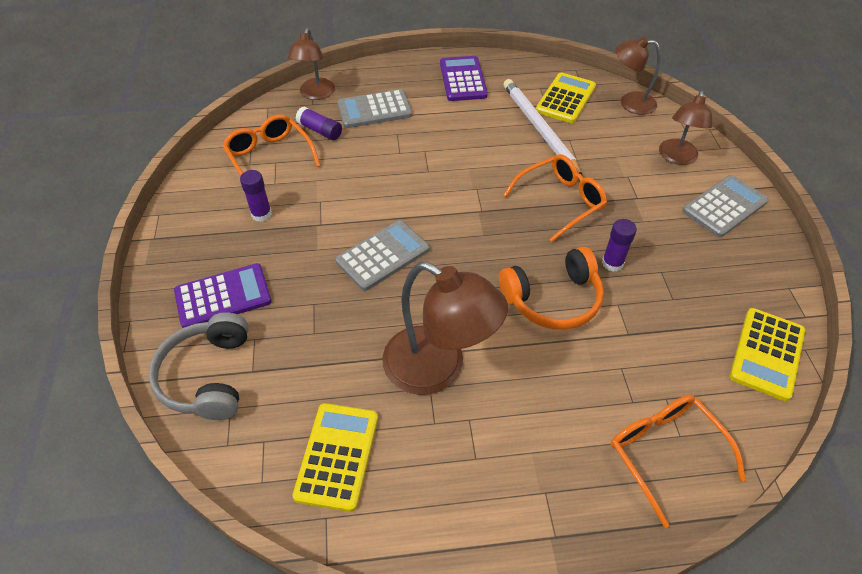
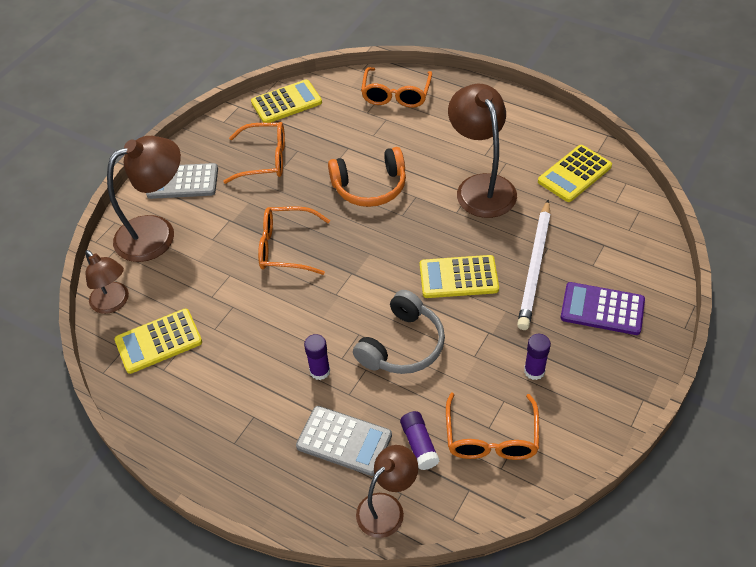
camera: 140 degrees left, 0 degrees up
grey headphones [148,312,249,420] -> grey headphones moved to [353,290,445,374]
grey calculator [336,220,429,291] -> yellow calculator [420,255,499,298]
purple calculator [440,56,488,101] -> none
orange headphones [499,247,604,330] -> orange headphones turned 150 degrees clockwise [328,147,406,207]
white pencil [503,79,583,177] -> white pencil moved to [517,200,551,330]
purple glue stick [602,219,637,272] -> purple glue stick moved to [304,334,330,380]
brown lamp [659,91,712,165] -> brown lamp [107,136,181,262], size x1.62
none -> orange glasses [223,122,285,184]

